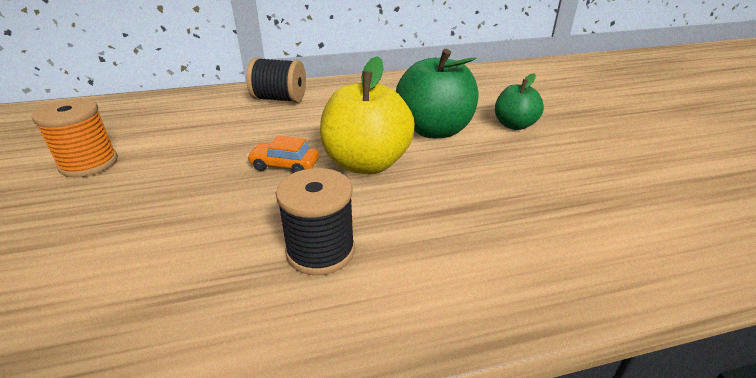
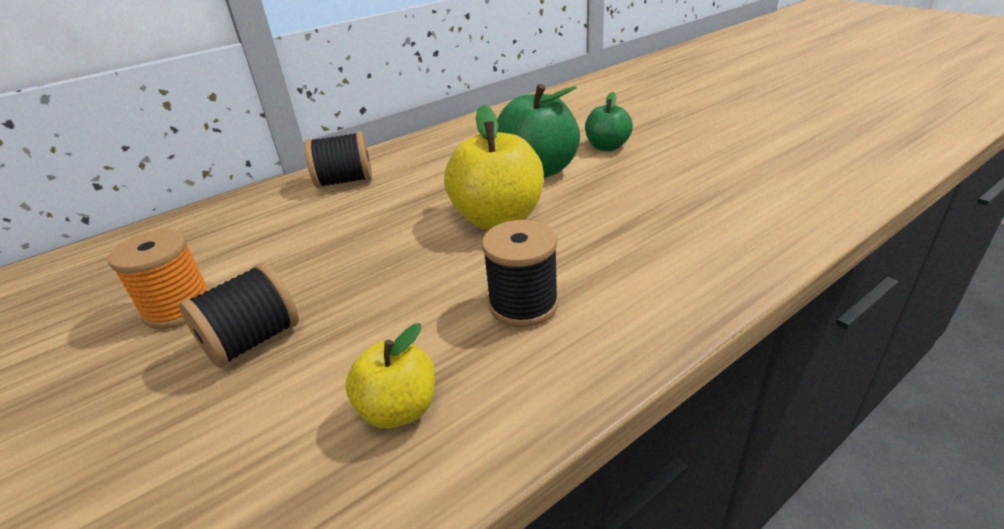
camera: 20 degrees left, 0 degrees up
orange car [247,136,319,173] -> none
none -> black spool [179,263,299,368]
none -> yellow apple [346,323,435,429]

